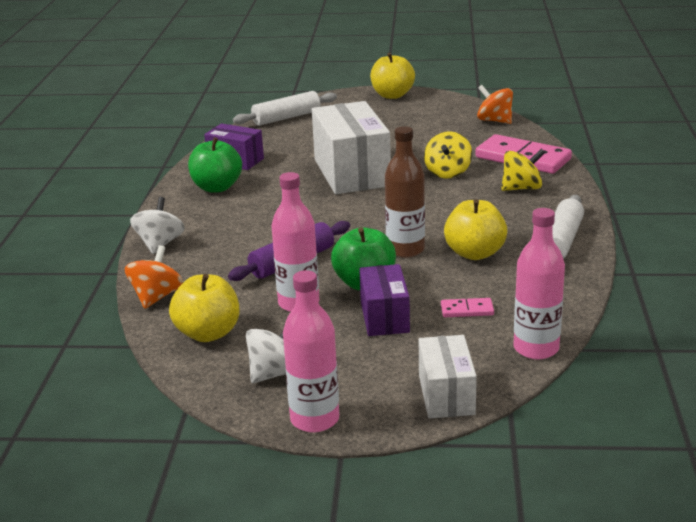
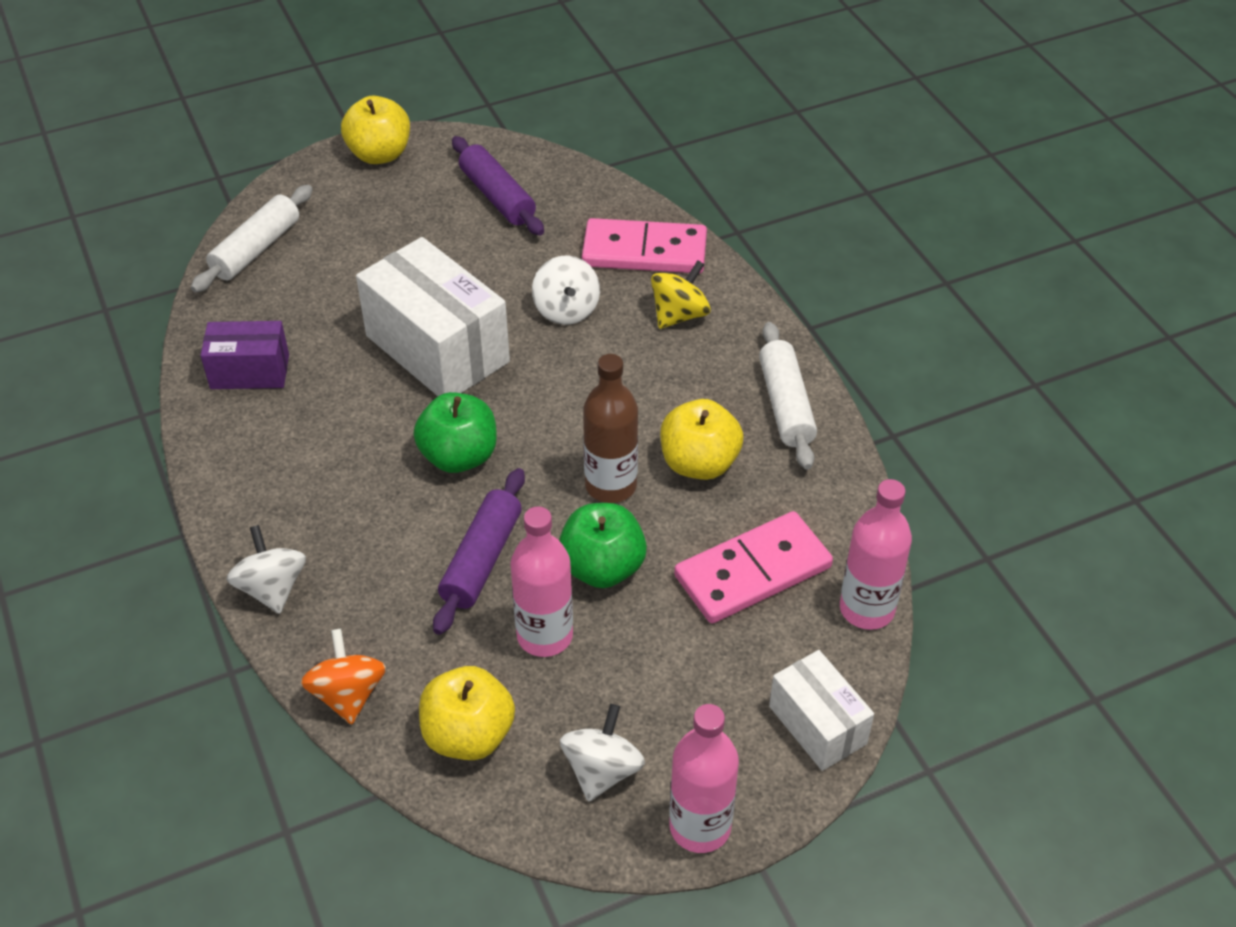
camera: 30 degrees left, 20 degrees up
green apple [188,137,242,192] -> green apple moved to [413,392,497,473]
purple box [359,264,410,336] -> none
yellow spinning top [424,131,472,178] -> white spinning top [532,255,600,325]
pink domino [441,298,494,317] -> pink domino [674,511,833,623], size x2.22
orange spinning top [477,85,513,124] -> none
none -> purple rolling pin [452,136,544,235]

